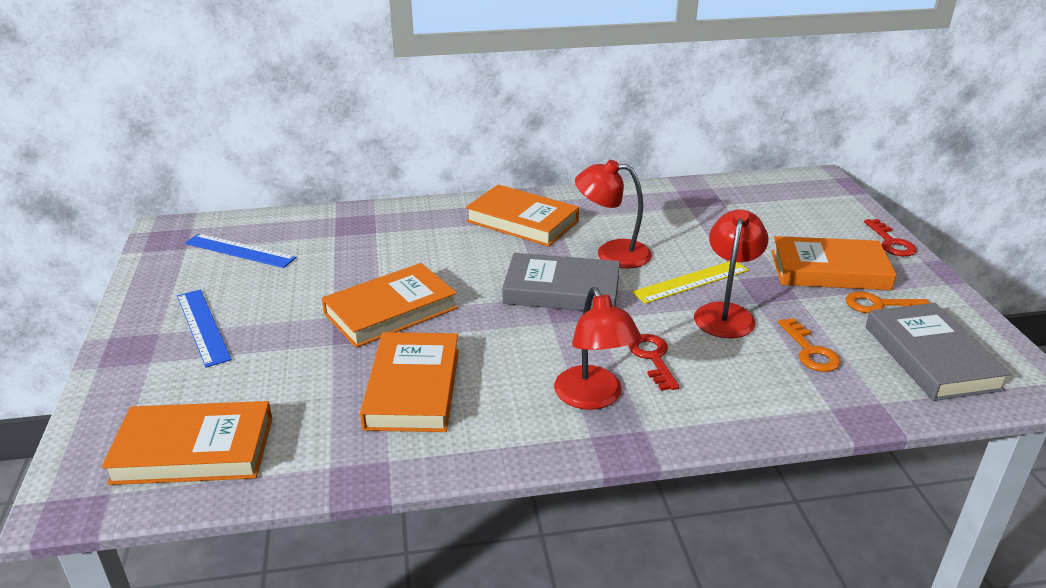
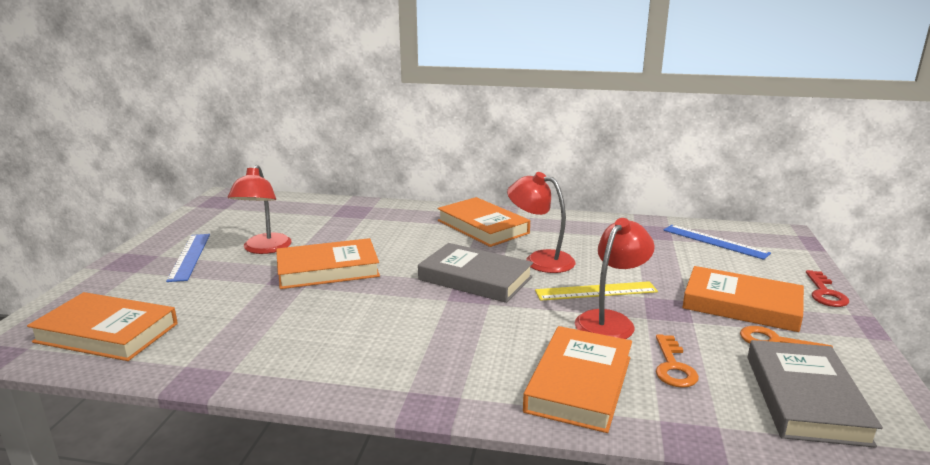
camera: 20 degrees right, 10 degrees down
blue ruler [185,234,297,268] -> blue ruler moved to [664,225,771,260]
orange book [360,332,459,432] -> orange book moved to [523,326,632,433]
red lamp [554,287,641,410] -> red lamp moved to [228,165,292,254]
red key [629,334,679,391] -> none

